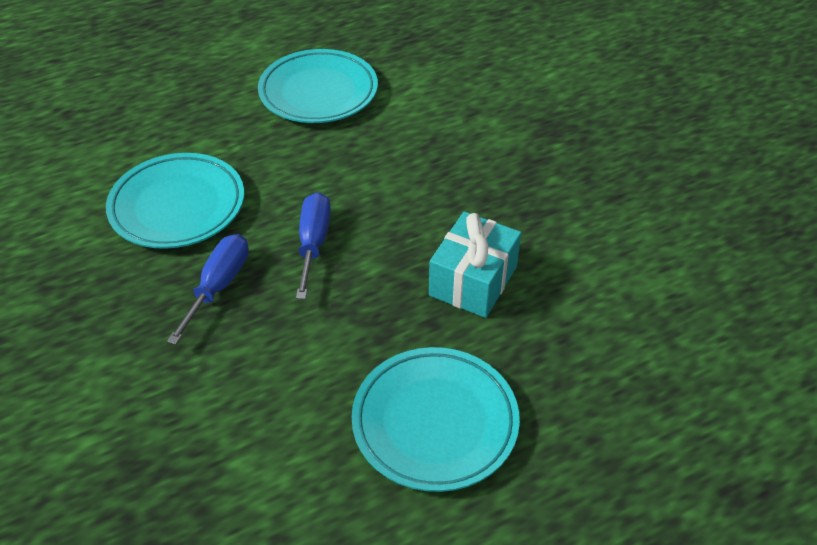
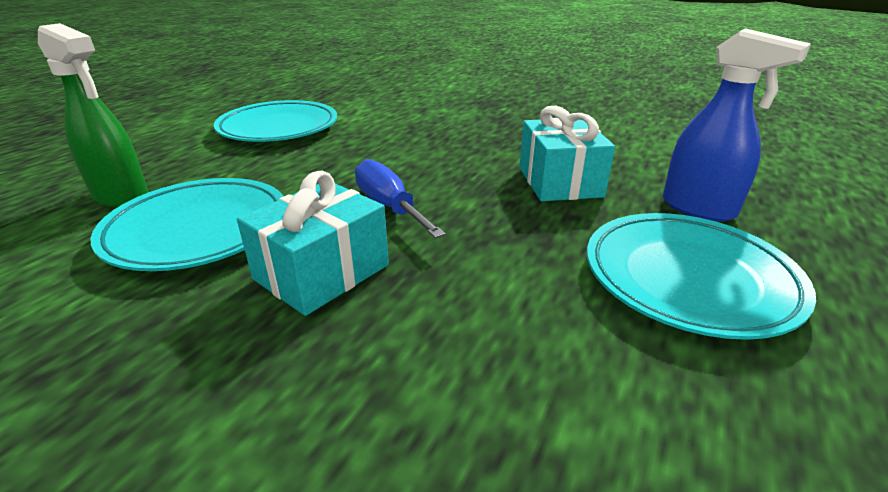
camera: 35 degrees left, 15 degrees down
blue screwdriver [167,234,249,345] -> turquoise gift [237,170,389,316]
none -> green spray bottle [38,23,149,208]
none -> blue spray bottle [663,28,811,221]

